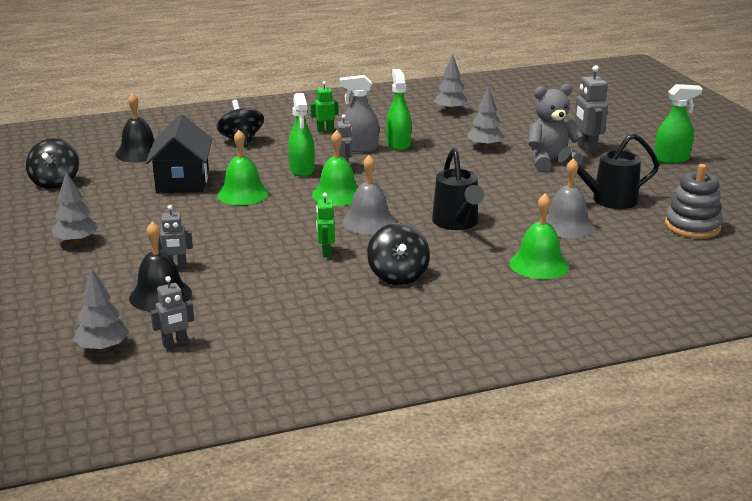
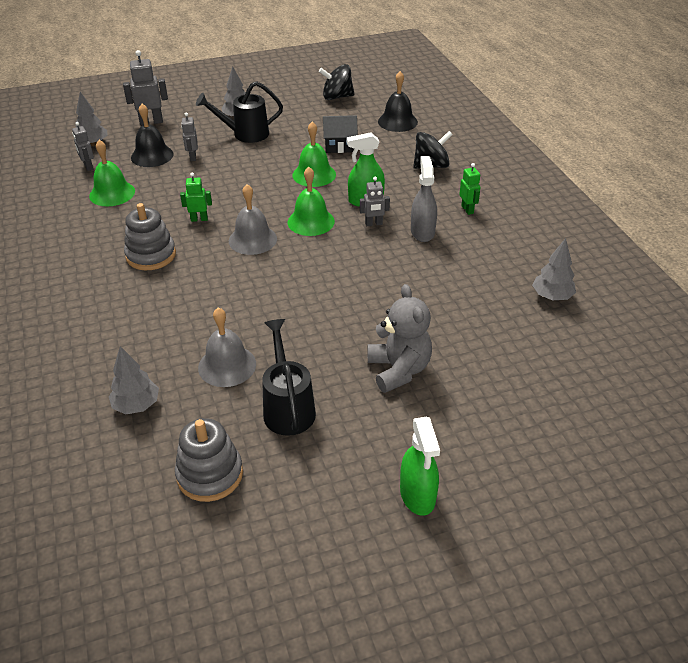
camera: 90 degrees right, 15 degrees up
black house [146,114,213,193] -> black house [323,115,358,153], size x0.66
black spinning top [367,223,430,285] -> grey stacking toy [124,203,176,270]
green spray bottle [387,69,411,151] -> none
black watering can [432,148,484,230] -> black watering can moved to [196,81,283,143]
grey tree [467,86,505,149] -> grey tree moved to [109,346,159,414]
green bell [510,194,569,279] -> green bell moved to [89,140,135,206]
grey robot [574,65,608,155] -> grey robot moved to [123,50,168,125]

